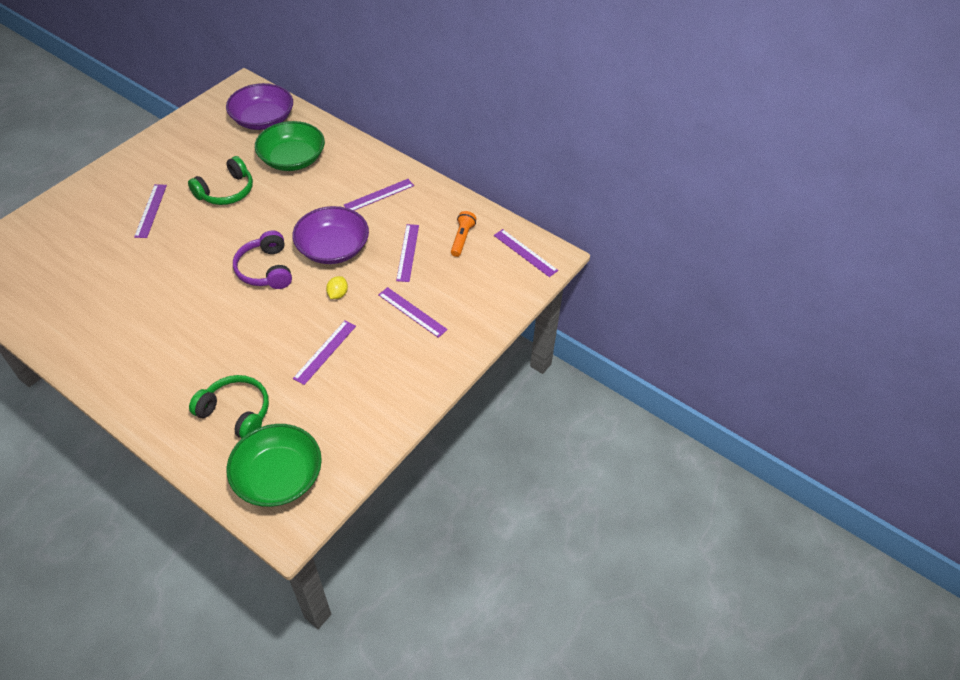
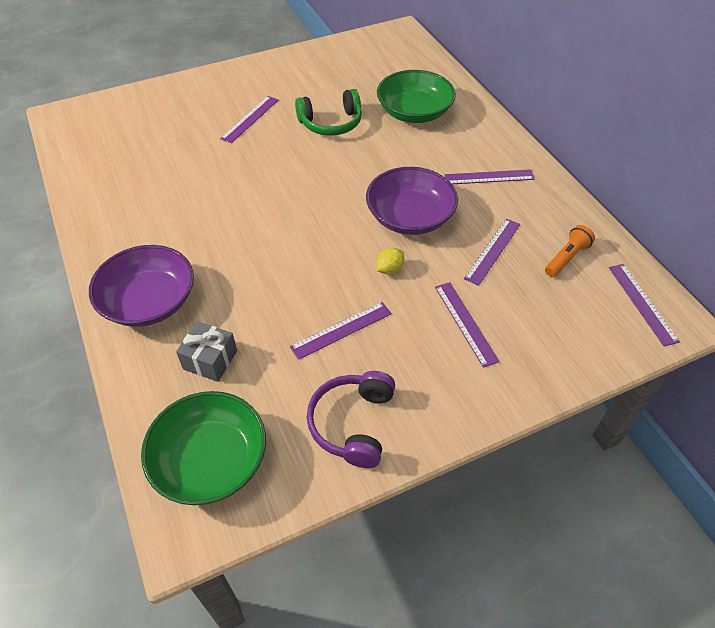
camera: 30 degrees right, 0 degrees up
green headphones [189,375,269,438] -> grey gift [176,321,237,382]
purple bowl [226,83,293,130] -> purple bowl moved to [89,245,194,327]
purple headphones [233,230,292,289] -> purple headphones moved to [307,371,395,468]

